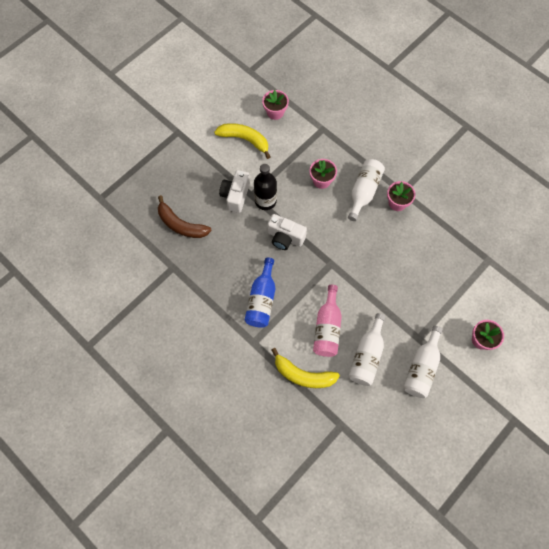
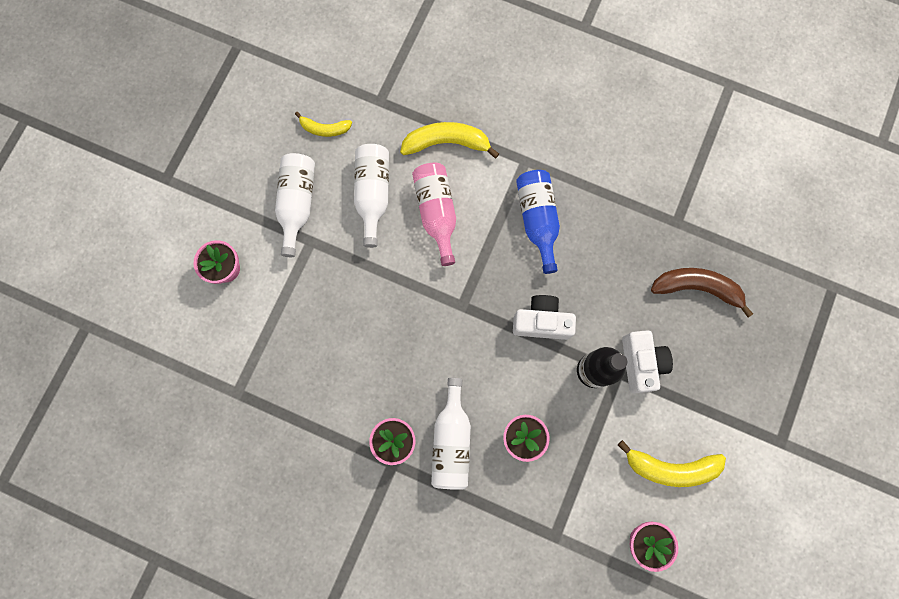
camera: 160 degrees right, 10 degrees up
none -> yellow banana [295,112,352,137]

